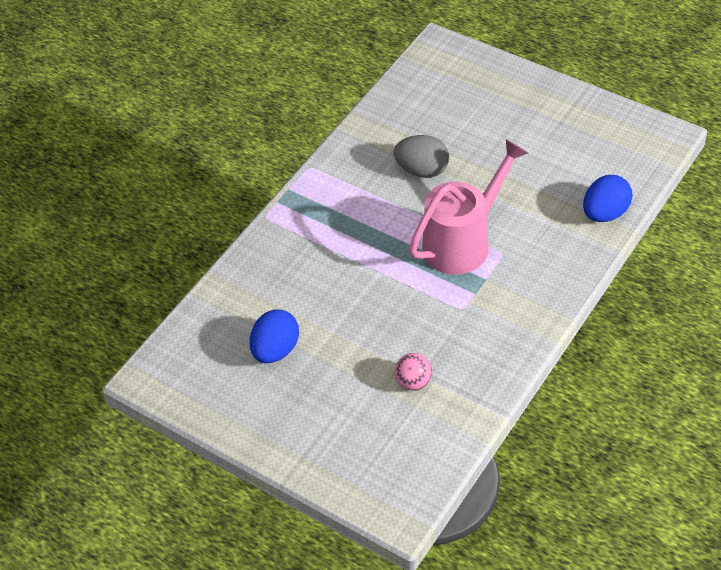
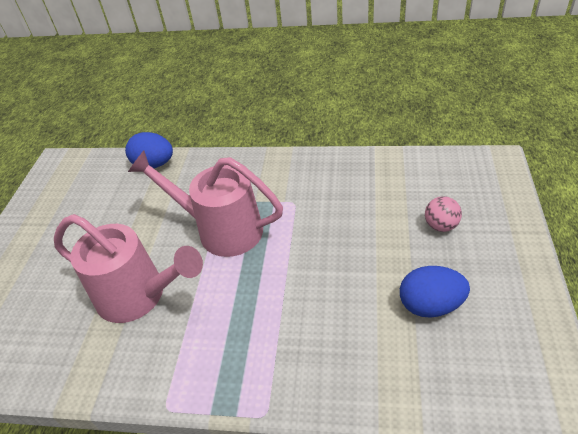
camera: 115 degrees left, 5 degrees down
grey egg [394,135,449,178] -> pink watering can [54,214,203,323]
pink ball [395,353,432,391] -> pink ball moved to [425,196,462,232]

